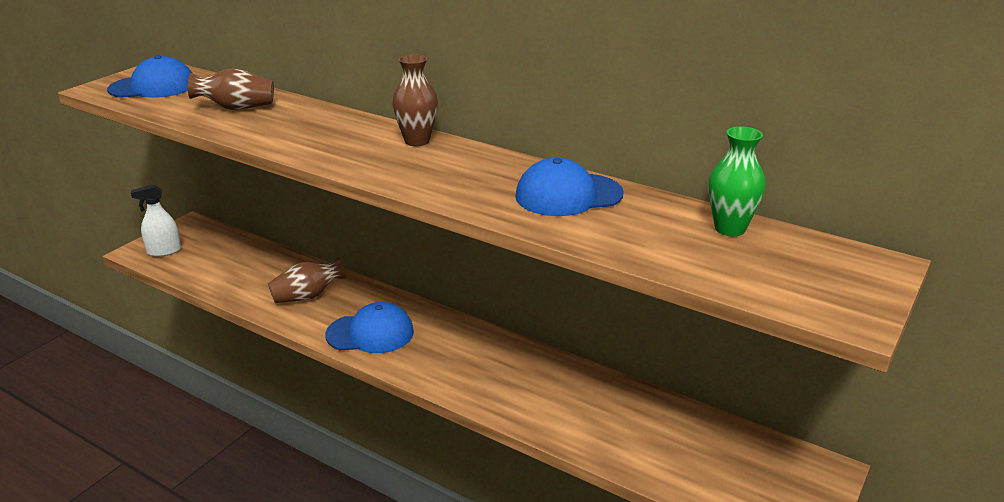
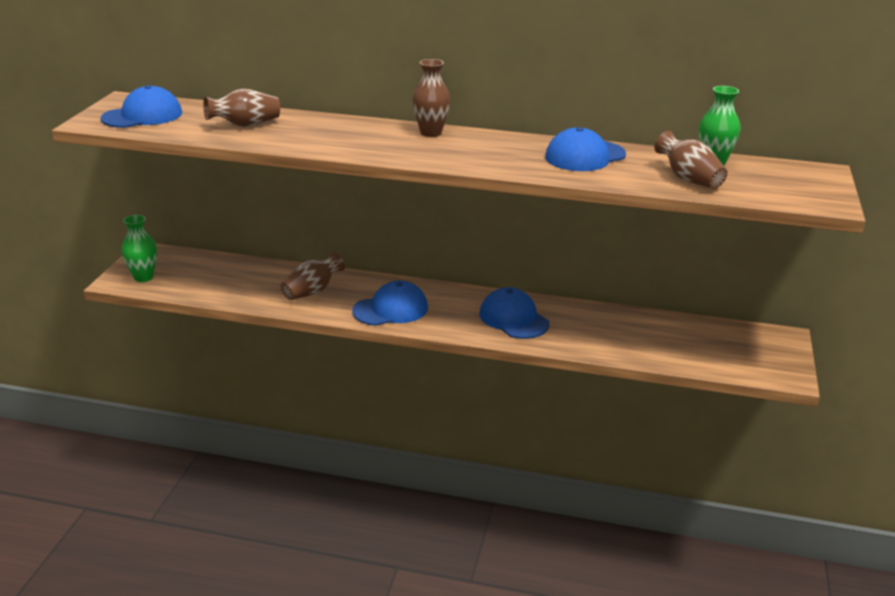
camera: 20 degrees left, 0 degrees up
white spray bottle [131,185,181,257] -> green vase [121,215,157,282]
none -> blue cap [480,287,550,339]
none -> brown vase [654,131,727,189]

